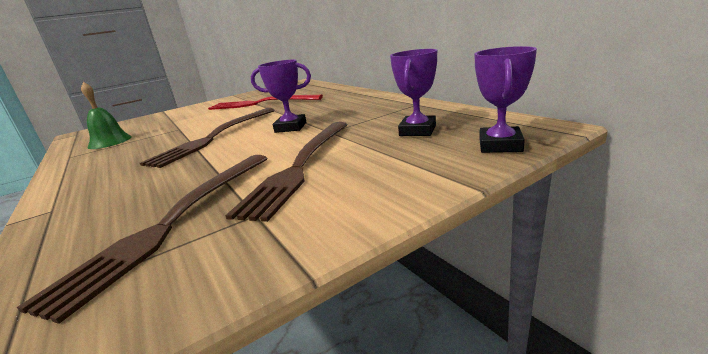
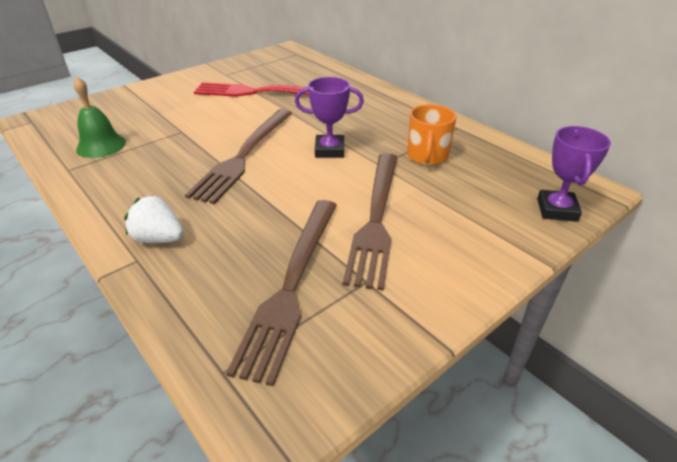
camera: 10 degrees left, 15 degrees up
purple trophy [390,49,437,136] -> none
none -> white strawberry [124,195,184,243]
none -> orange mug [407,104,457,165]

